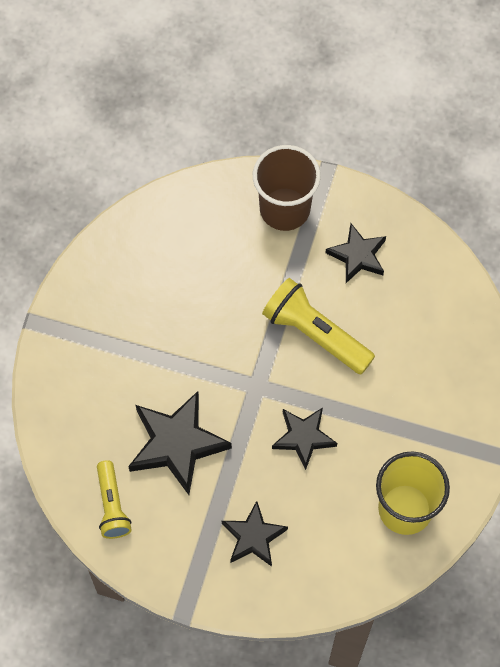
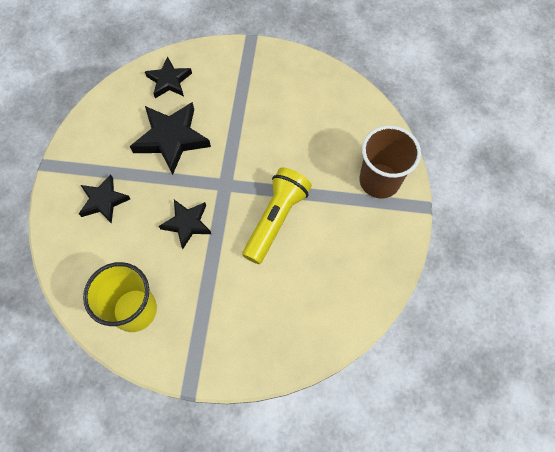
camera: 80 degrees right, 0 degrees up
yellow flashlight [97,460,131,539] -> none
black star [326,224,386,283] -> black star moved to [145,57,192,98]

